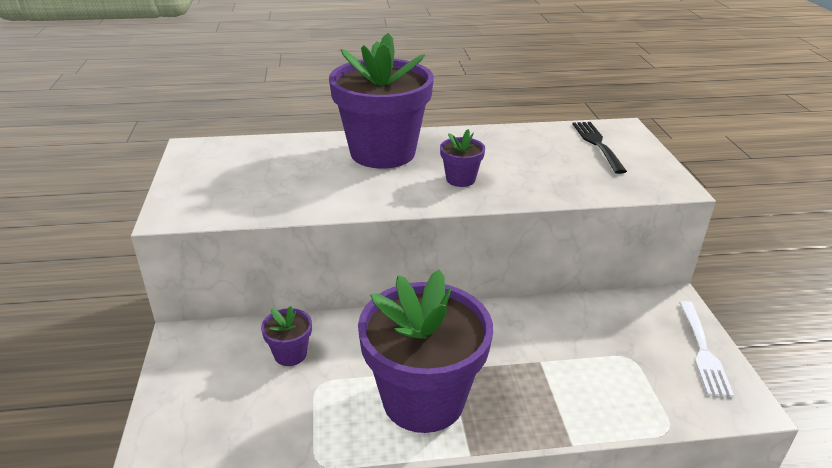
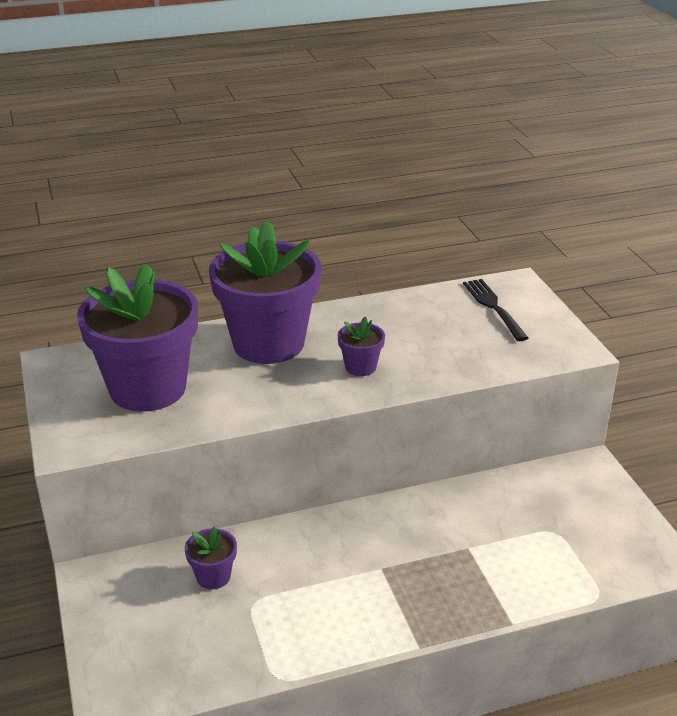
camera: 10 degrees left, 0 degrees up
purple flower pot [358,270,493,433] -> purple flower pot moved to [77,263,198,412]
white fork [679,301,734,397] -> none

